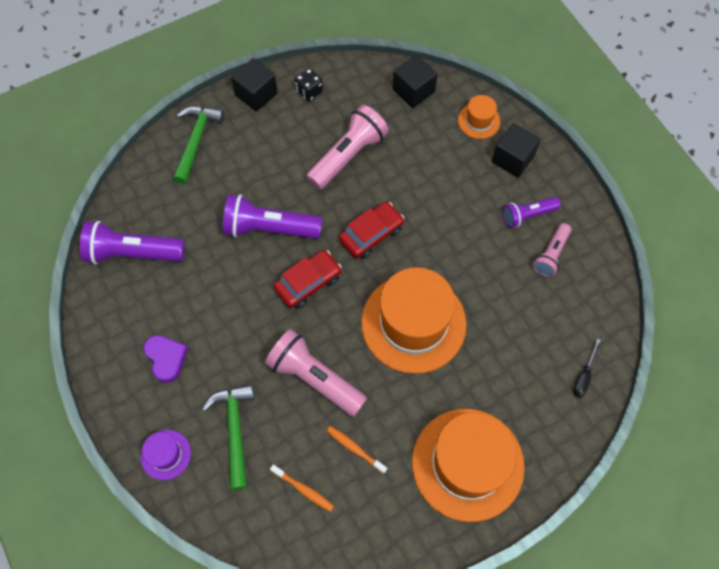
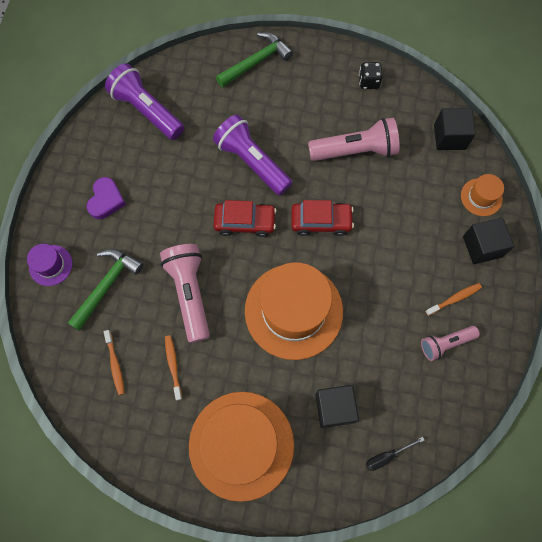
camera: 40 degrees right, 5 degrees up
black cube [231,58,278,112] -> black cube moved to [315,385,359,428]
purple flashlight [503,197,561,228] -> orange toothbrush [425,283,482,316]

